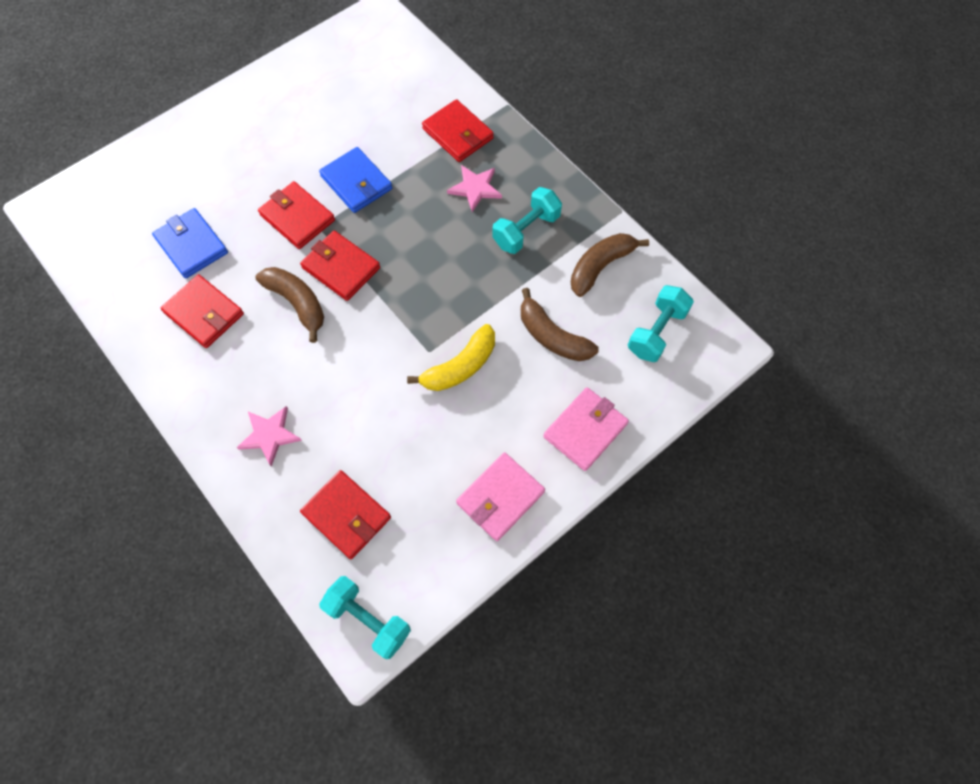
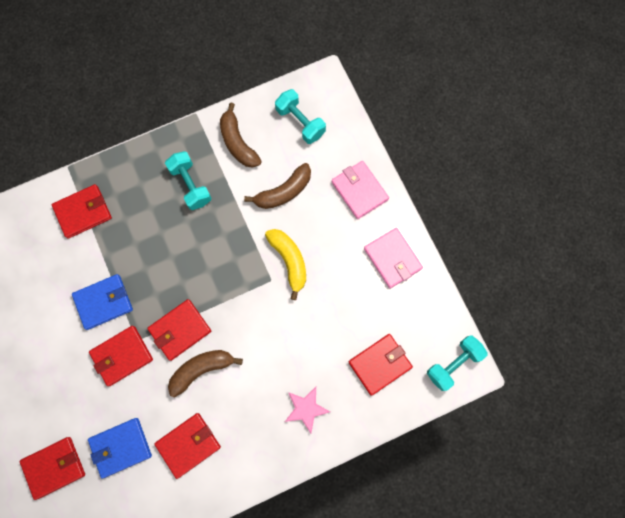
camera: 75 degrees left, 10 degrees up
pink star [447,165,502,212] -> none
none -> red wallet [20,437,85,500]

